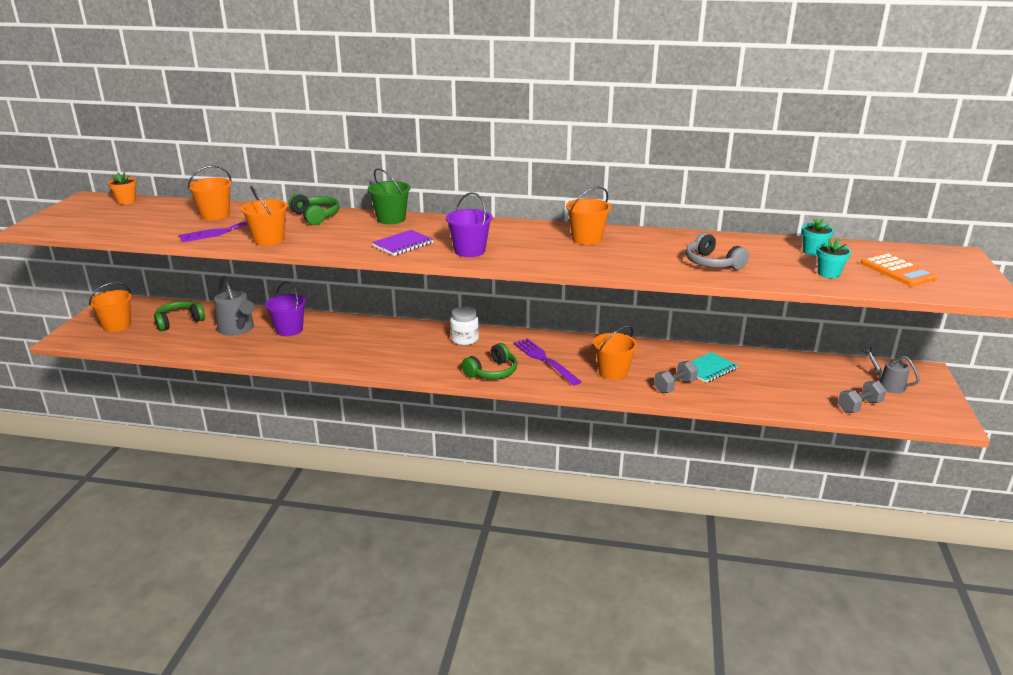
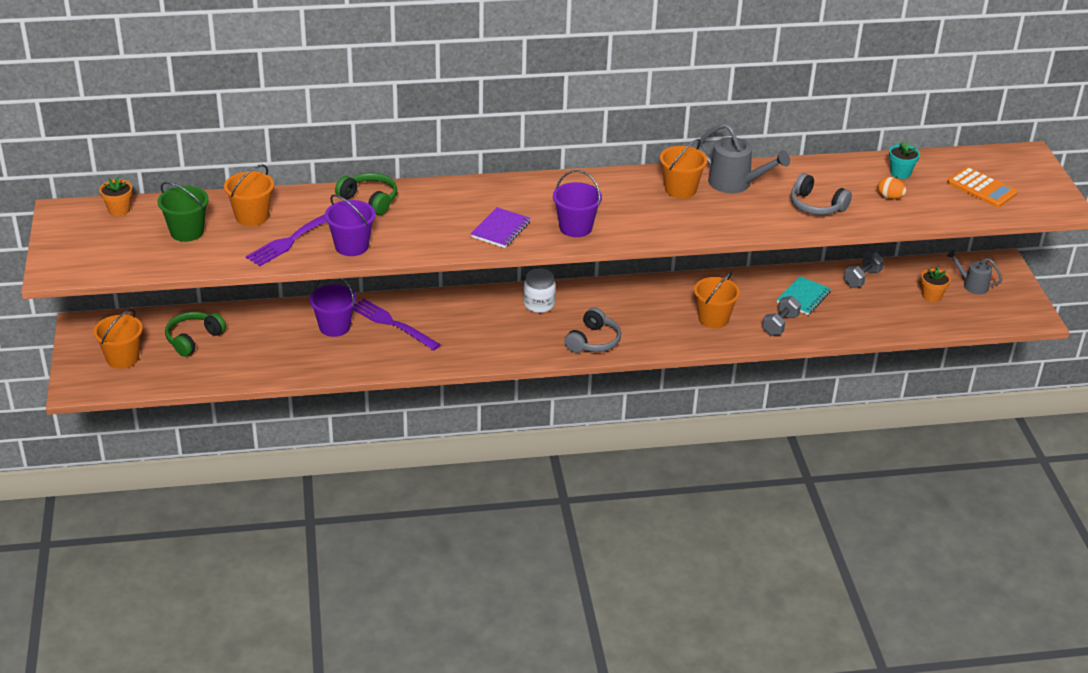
camera: 20 degrees left, 10 degrees up
grey watering can [214,276,255,336] -> grey watering can moved to [697,123,790,193]
orange bucket [241,185,288,246] -> purple bucket [325,194,376,256]
green bucket [368,168,411,224] -> green bucket moved to [158,182,209,242]
green headphones [462,343,517,379] -> grey headphones [564,307,621,353]
purple fork [513,338,582,385] -> purple fork moved to [353,298,441,351]
turquoise flower pot [816,239,851,278] -> none
grey dumbbell [838,381,886,413] -> grey dumbbell moved to [844,252,884,288]
none -> orange egg [878,177,906,199]
none -> orange flower pot [921,267,951,302]

